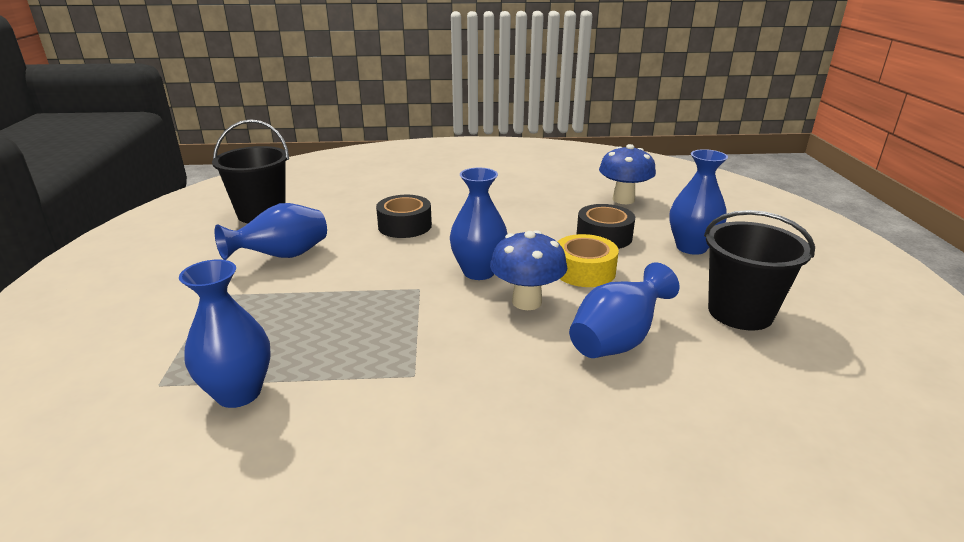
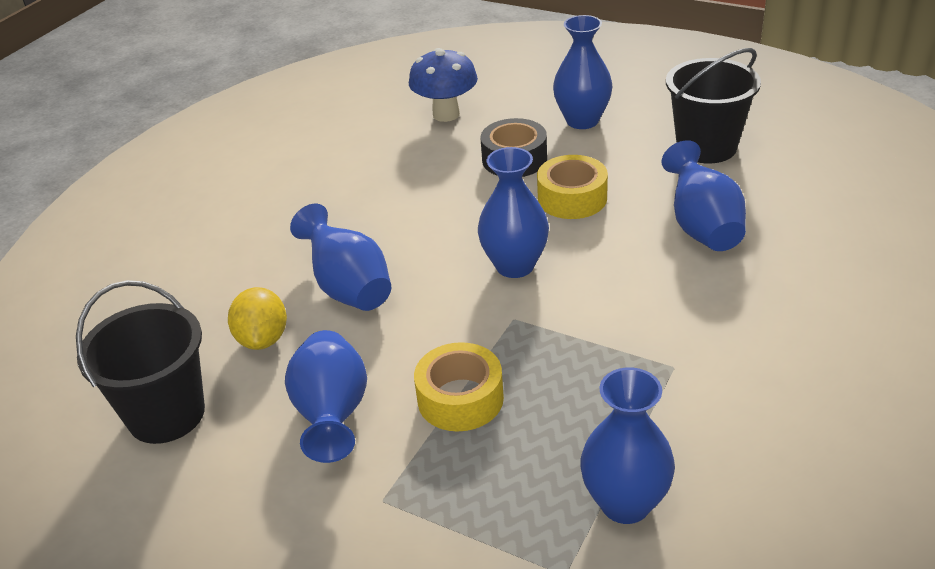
camera: 55 degrees left, 10 degrees up
black tape [376,195,432,238] -> blue vase [290,204,391,311]
blue mushroom [490,230,567,310] -> none
none -> yellow lemon [228,287,287,350]
none -> yellow tape [414,342,504,432]

